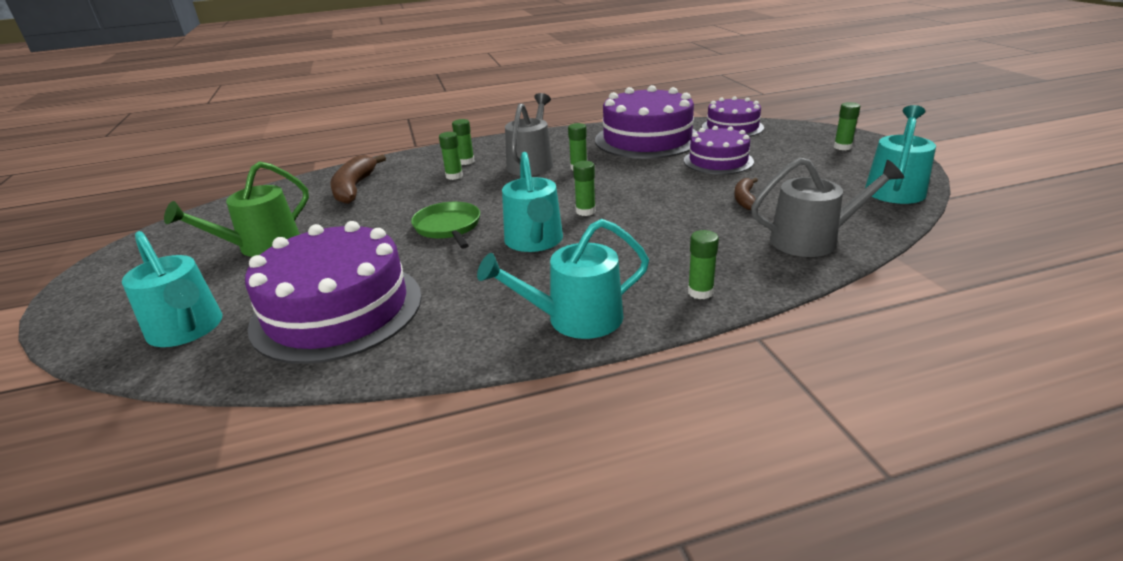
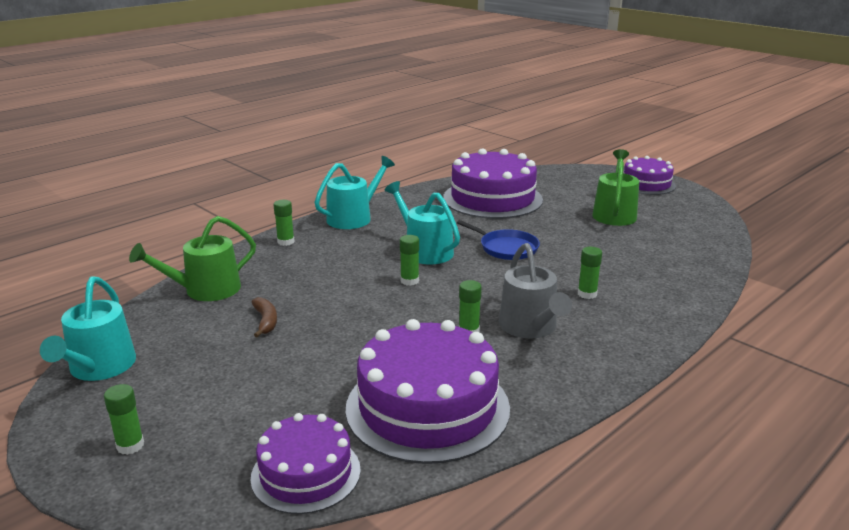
camera: 150 degrees right, 5 degrees down
turquoise watering can [122,231,222,347] -> none
brown banana [330,154,386,204] -> none
green pan [411,202,480,249] -> blue pan [457,220,540,260]
green glue stick [452,119,474,165] -> none
purple cake [684,126,754,175] -> purple cake moved to [624,156,676,195]
grey watering can [751,157,904,257] -> green watering can [129,216,256,301]

